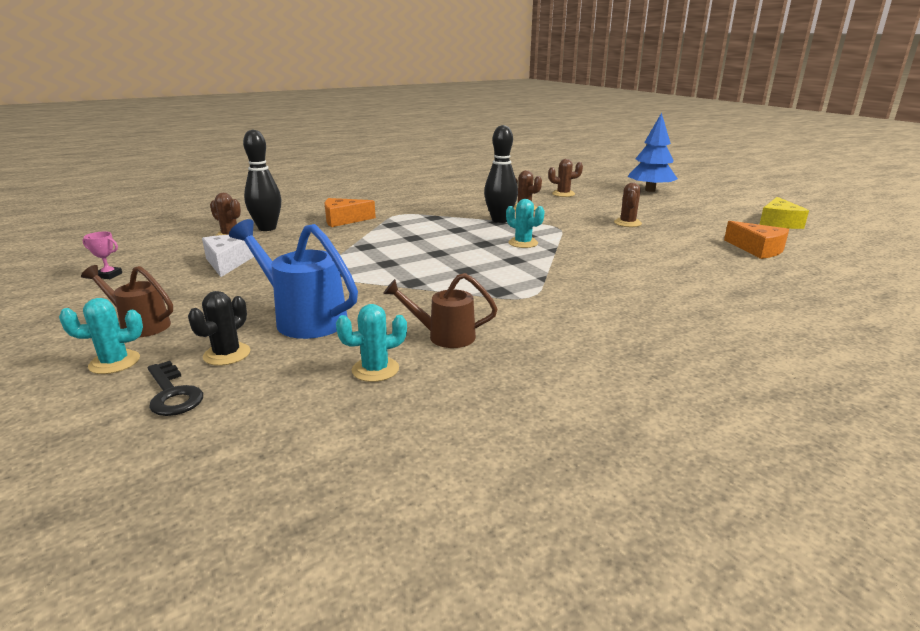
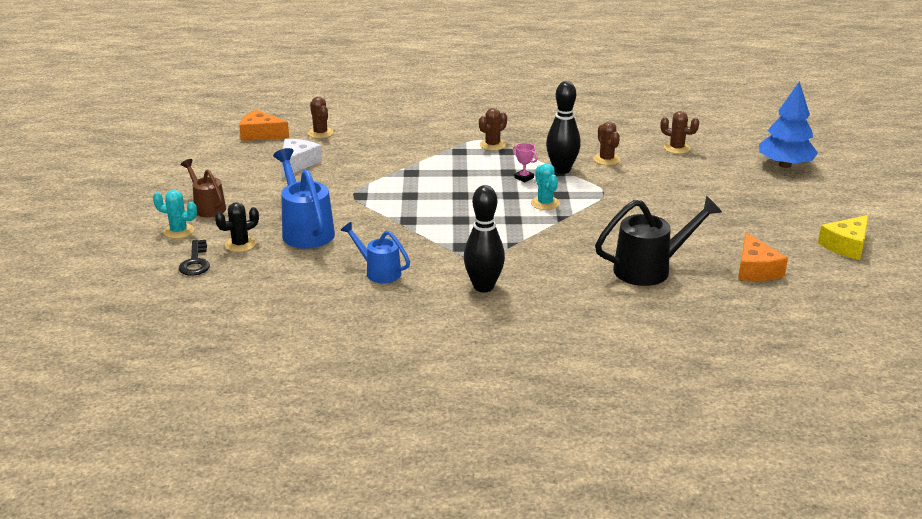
camera: 30 degrees right, 5 degrees up
pink trophy [82,232,122,279] -> pink trophy moved to [513,143,538,182]
black bowling pin [243,129,281,231] -> black bowling pin moved to [463,185,505,292]
orange cheese [325,198,376,227] -> orange cheese moved to [239,110,289,141]
turquoise cactus [336,304,407,382] -> none
brown watering can [383,273,497,348] -> blue watering can [340,222,410,283]
brown cactus [614,182,642,227] -> brown cactus moved to [479,108,507,151]
none -> black watering can [595,196,722,286]

